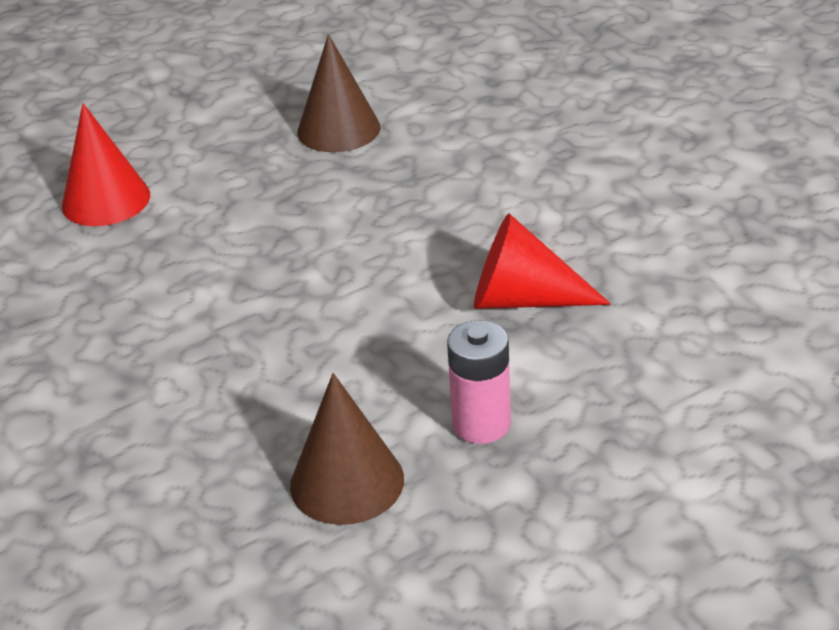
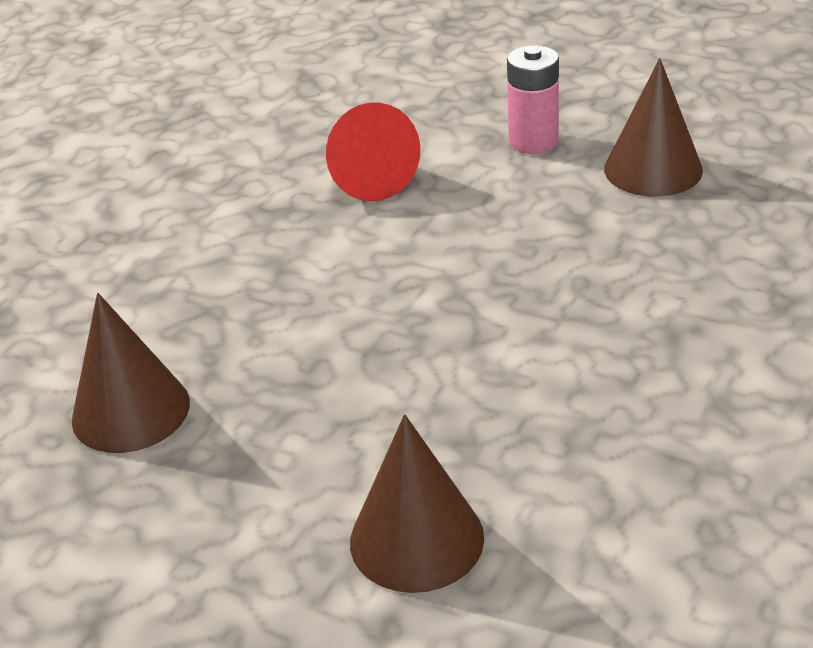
camera: 120 degrees left, 0 degrees up
red cone [62,103,150,226] -> brown cone [350,414,484,593]

